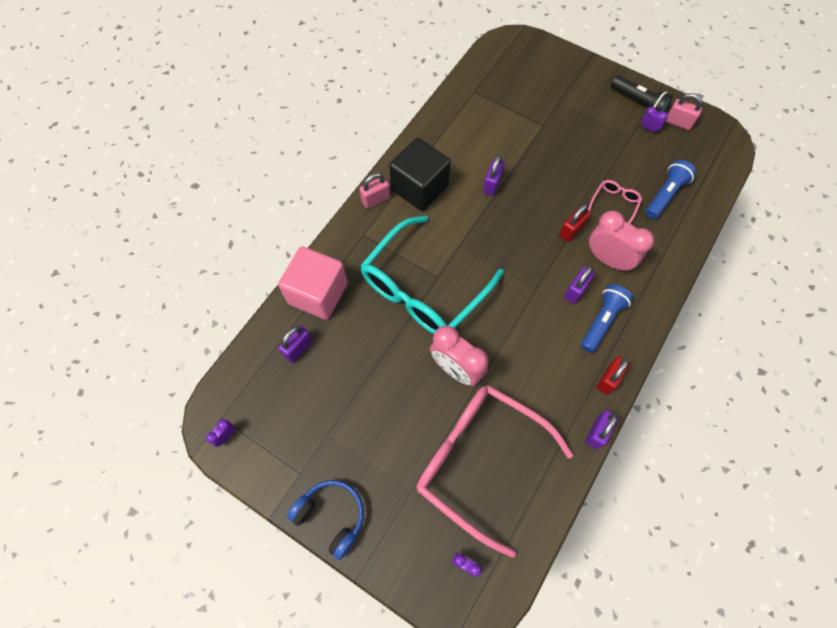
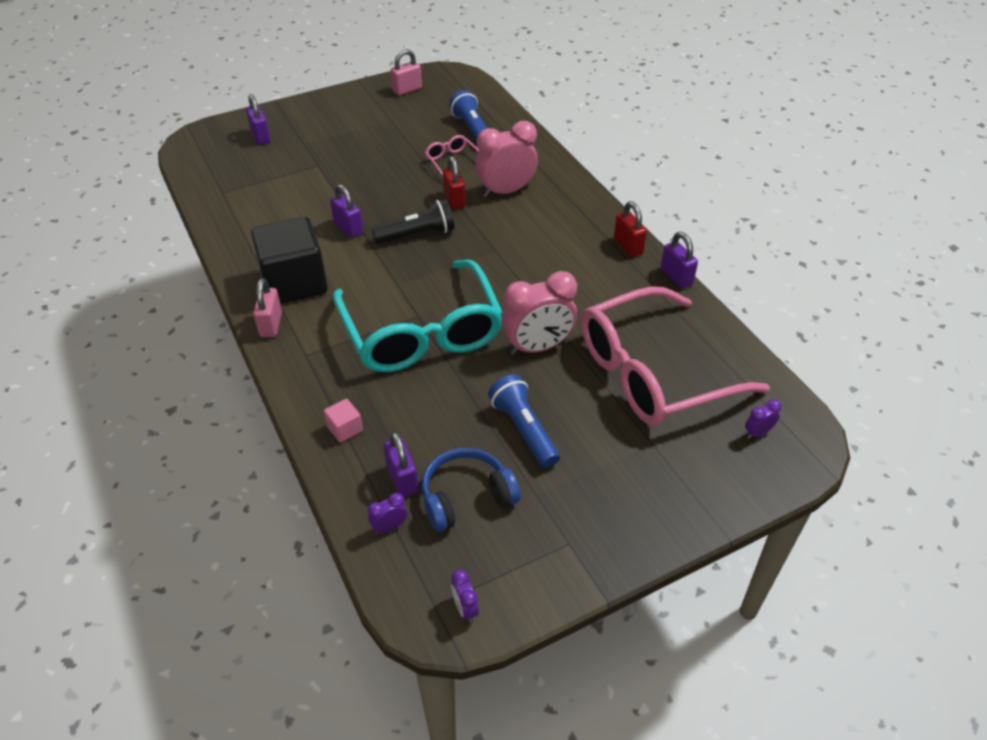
camera: 60 degrees left, 20 degrees down
pink cube [278,246,348,320] -> pink cube [324,399,363,443], size x0.40
blue headphones [287,480,364,560] -> blue headphones moved to [422,448,520,532]
purple padlock [564,266,595,304] -> purple padlock moved to [246,94,270,145]
blue flashlight [581,284,633,353] -> blue flashlight moved to [488,374,560,468]
black flashlight [611,75,673,112] -> black flashlight moved to [371,199,455,244]
purple clock [641,107,668,132] -> purple clock moved to [368,493,407,534]

